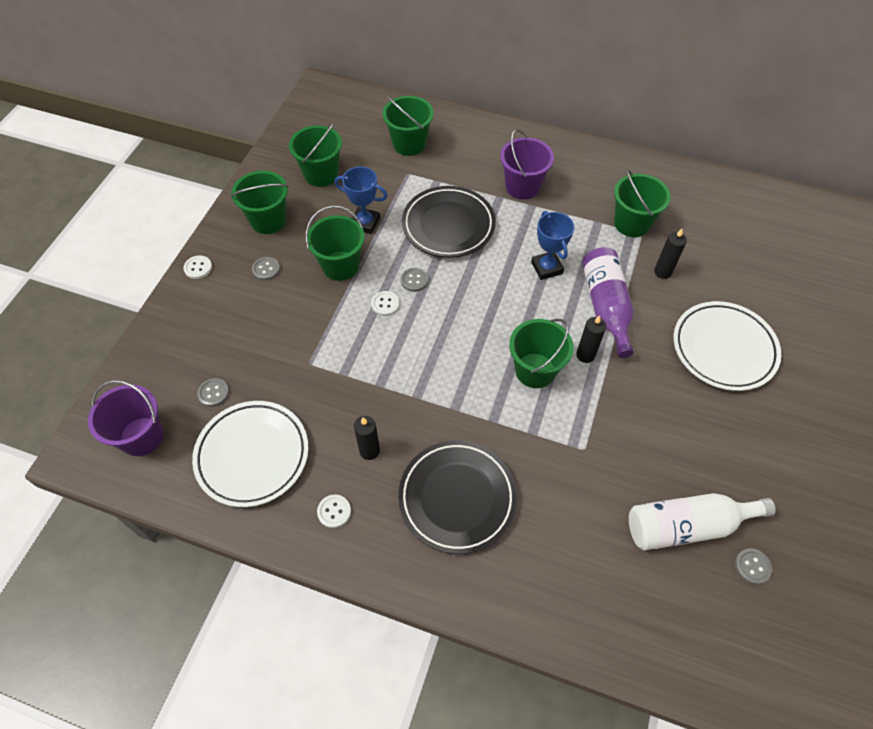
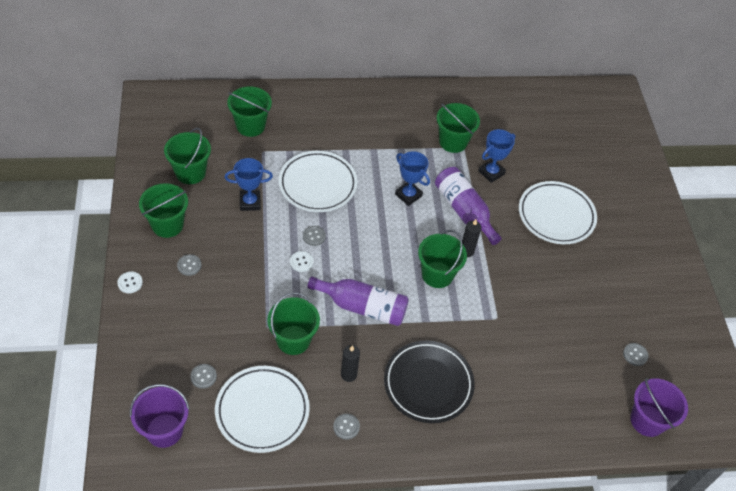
camera: 30 degrees left, 5 degrees down
green bucket [305,206,365,281] -> green bucket moved to [267,292,320,355]
white button [317,495,351,528] -> grey button [333,414,360,440]
black plate [402,186,496,258] -> white plate [279,151,357,212]
purple bucket [500,129,554,199] -> purple bucket moved to [630,378,688,437]
white bottle [629,493,776,550] -> none
black candle [654,229,687,279] -> blue trophy [478,129,515,183]
none -> purple bottle [307,276,409,326]

